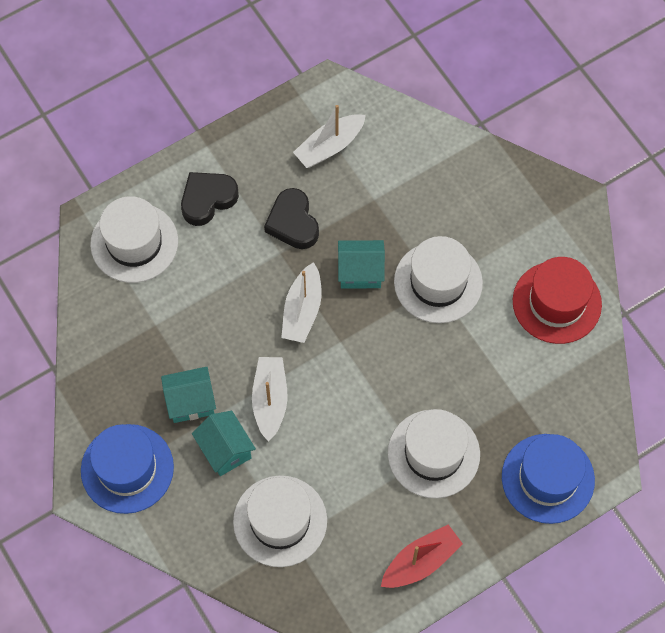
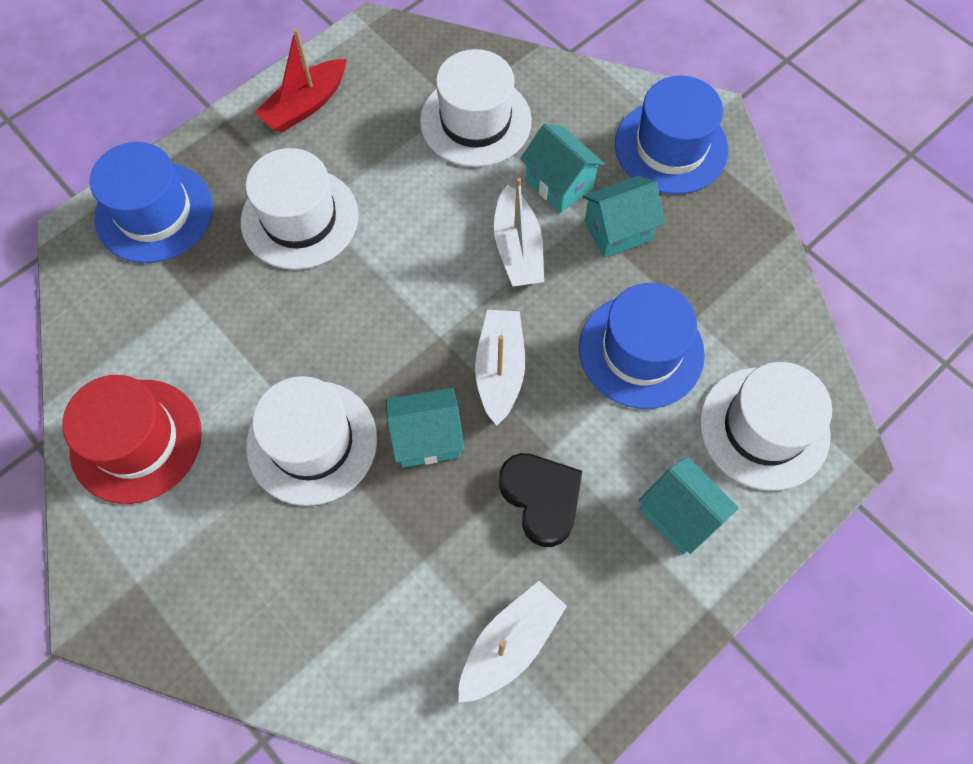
camera: 170 degrees right, 0 degrees up
black heart [181,172,239,226] -> turquoise house [639,456,739,555]
none -> blue hat [579,283,705,409]

